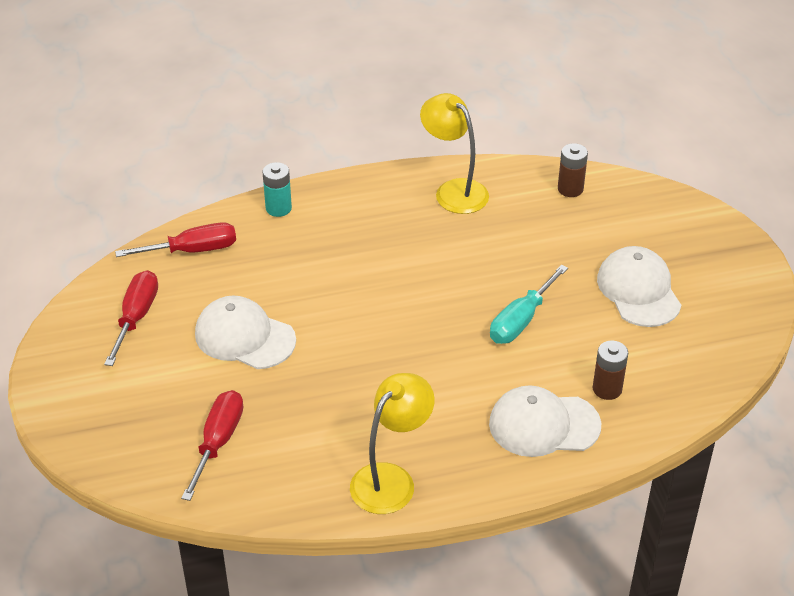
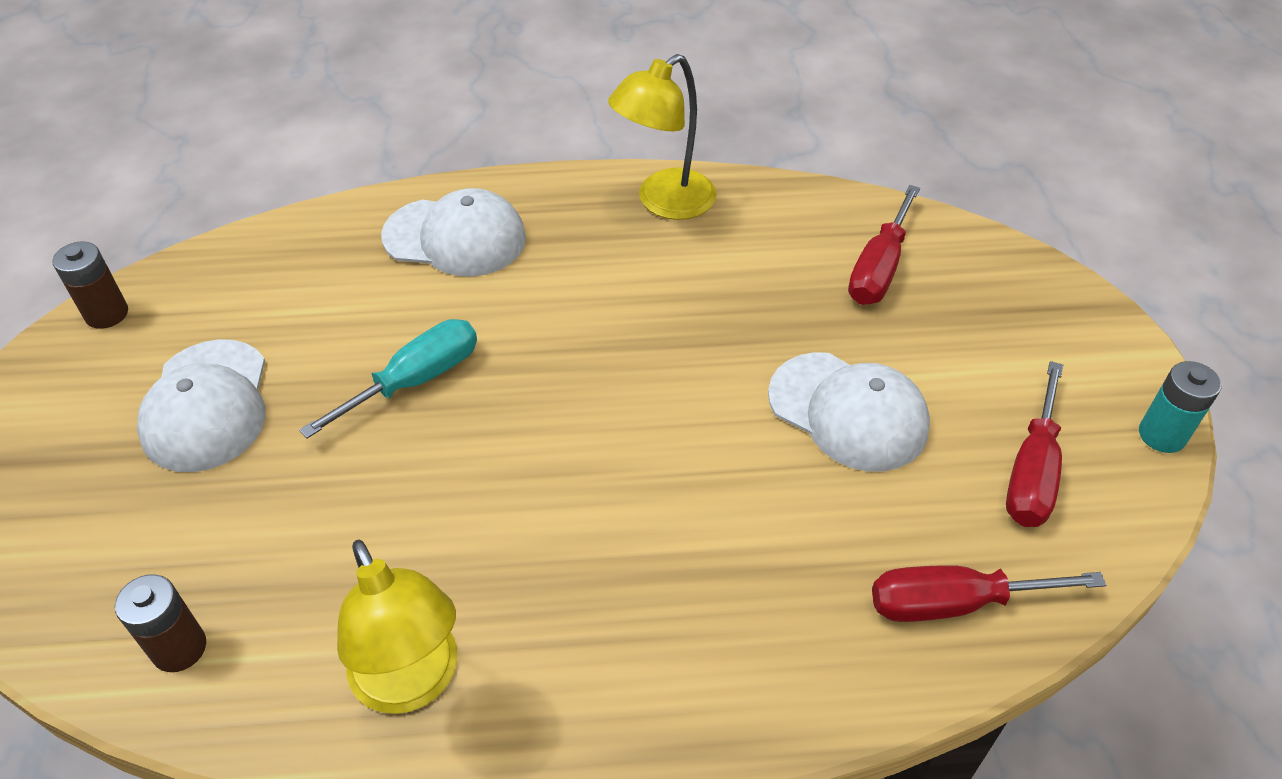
camera: 170 degrees left, 5 degrees up
turquoise battery [262,162,292,217] -> turquoise battery moved to [1139,361,1221,453]
brown battery [593,341,628,400] -> brown battery moved to [52,241,128,329]

